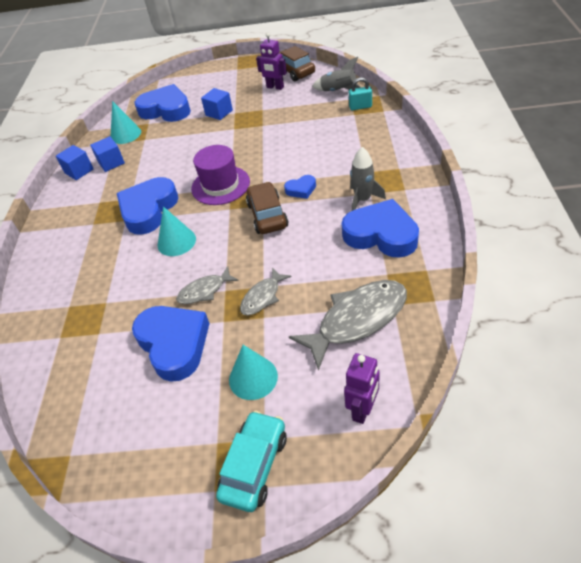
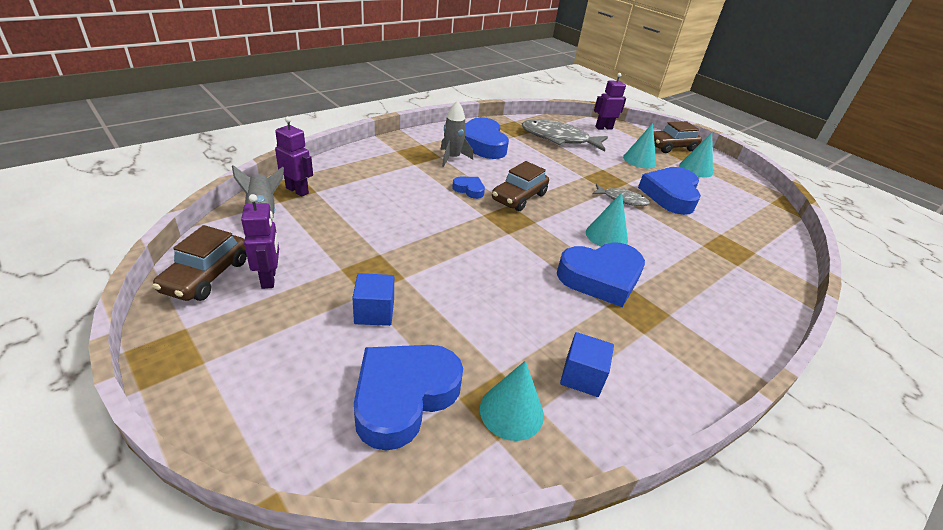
camera: 140 degrees left, 10 degrees down
blue cube [56,145,94,180] -> none
blue heart [134,84,191,122] -> blue heart turned 60 degrees clockwise [354,345,463,451]
purple hat [191,145,250,205] -> none
turquoise car [216,410,287,512] -> brown car [654,121,702,153]
grey fish [240,267,291,315] -> none
turquoise padlock [349,77,372,110] -> purple robot [275,116,313,197]
none -> turquoise cone [679,132,713,178]

